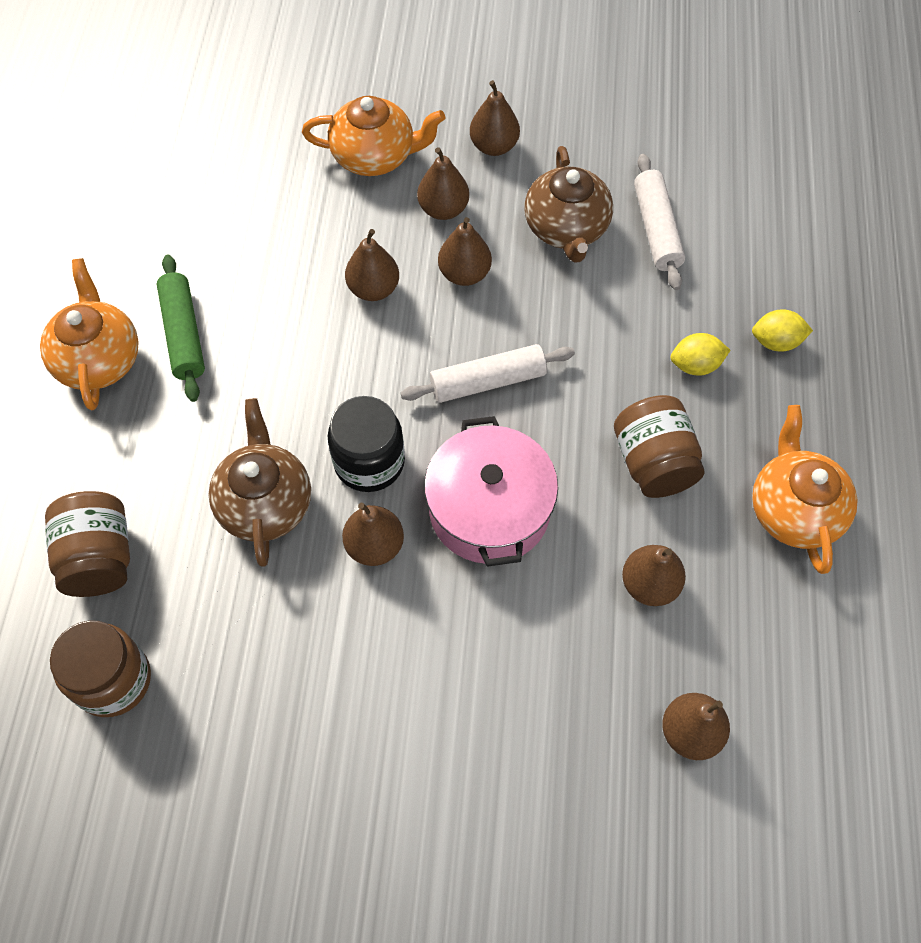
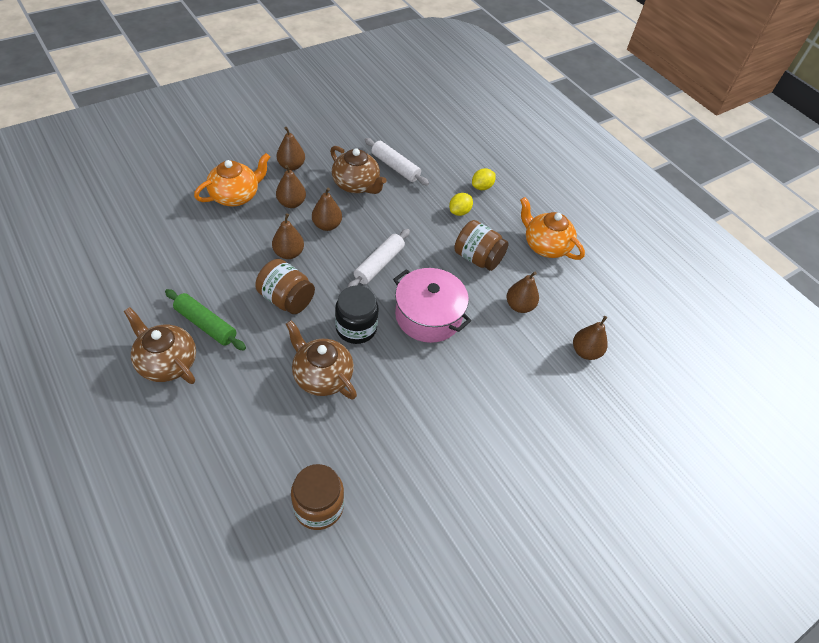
camera: 45 degrees left, 10 degrees down
orange teapot [40,258,139,411] -> brown teapot [124,307,196,384]
brown jar [45,491,130,597] -> brown jar moved to [255,259,315,314]
brown pear [342,502,404,566] -> none

